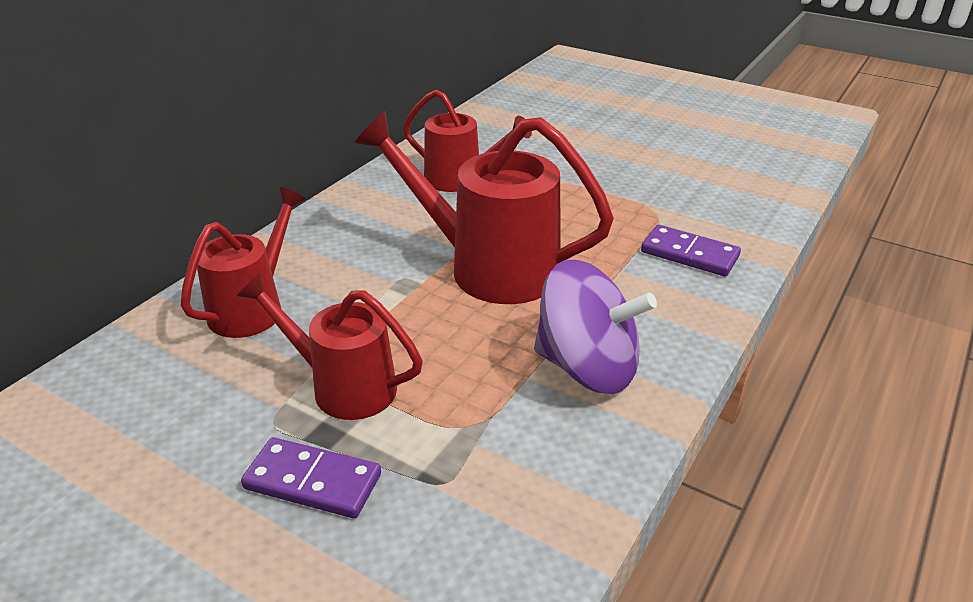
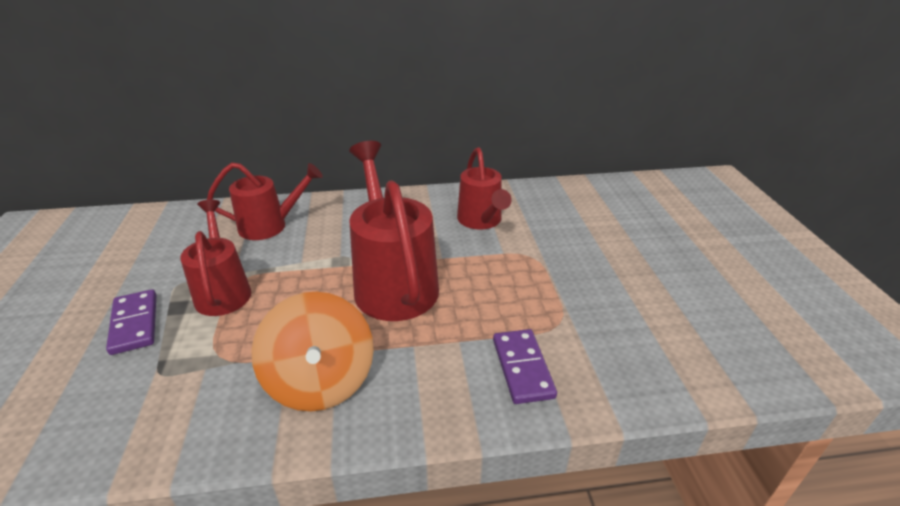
camera: 50 degrees right, 0 degrees up
purple spinning top [534,260,657,394] -> orange spinning top [251,292,374,412]

